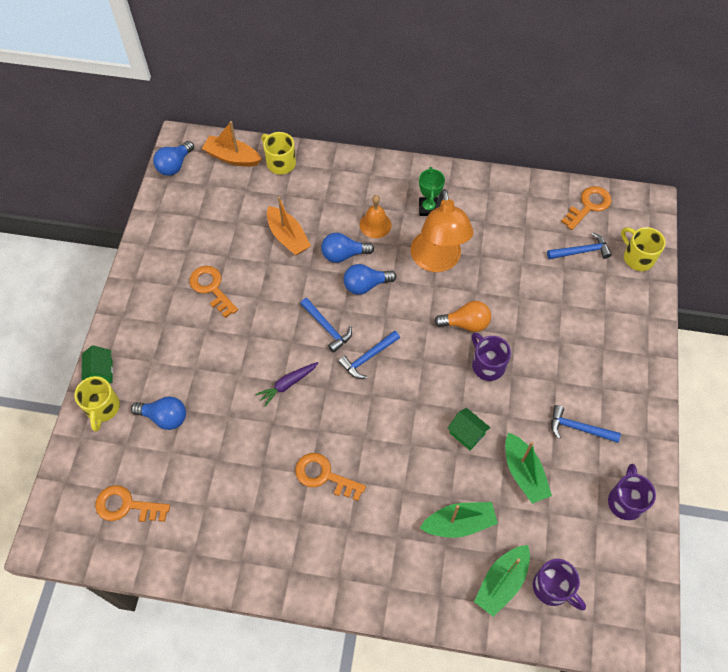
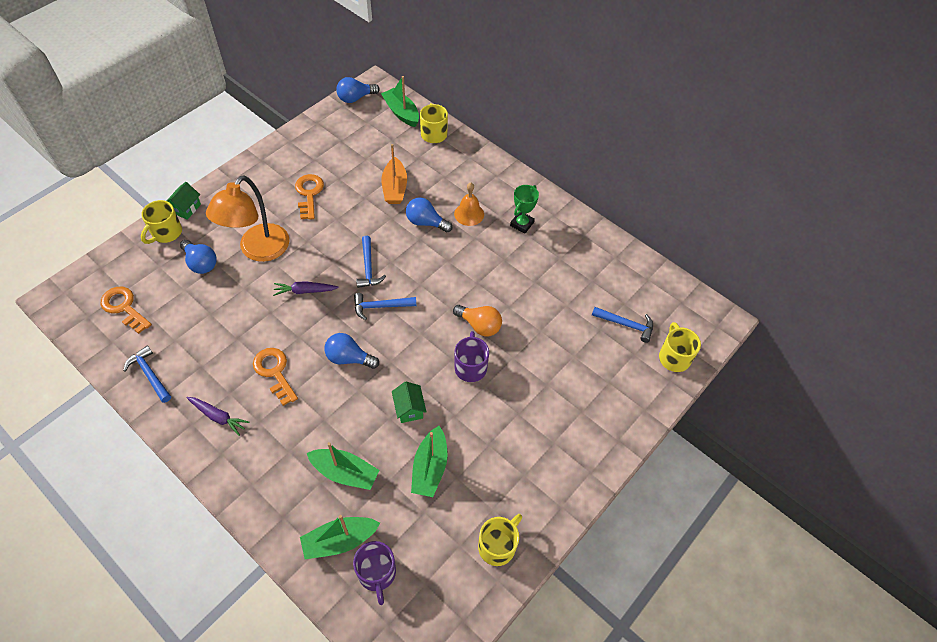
camera: 30 degrees right, 5 degrees down
orange boat [202,121,262,167] -> green boat [381,76,419,127]
blue light bulb [343,264,396,295] -> blue light bulb moved to [324,333,379,369]
orange lamp [411,189,474,272] -> orange lamp moved to [206,175,289,262]
blue hammer [551,405,621,443] -> blue hammer moved to [123,345,171,403]
orange key [561,186,612,230] -> none
purple mug [608,464,656,520] -> yellow mug [478,514,522,566]
none -> purple carrot [187,397,249,436]

